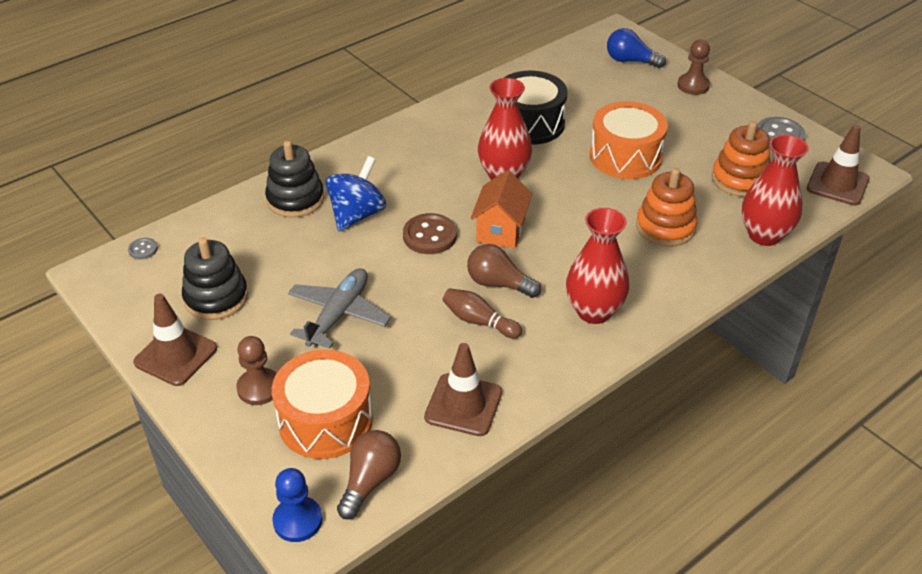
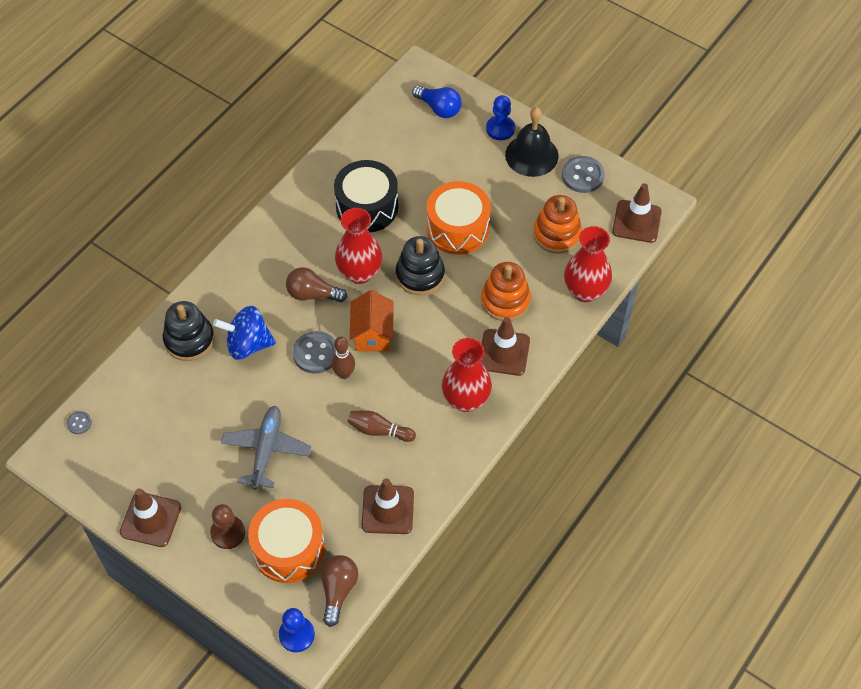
camera: 15 degrees left, 15 degrees up
black stacking toy [182,237,248,320] -> black stacking toy moved to [396,236,445,295]
blue spinning top [325,156,386,231] -> blue spinning top turned 105 degrees counterclockwise [213,306,276,360]
brown button [403,213,457,254] -> grey button [293,331,336,374]
brown light bulb [467,244,541,298] -> brown light bulb moved to [286,267,347,302]
blue light bulb [607,28,666,68] -> blue light bulb turned 150 degrees counterclockwise [412,85,461,118]
brown pawn [677,39,710,95] -> blue pawn [486,95,515,140]
none -> brown bowling pin [331,336,355,379]
none -> brown traffic cone [480,317,530,376]
none -> black bell [505,107,559,177]

